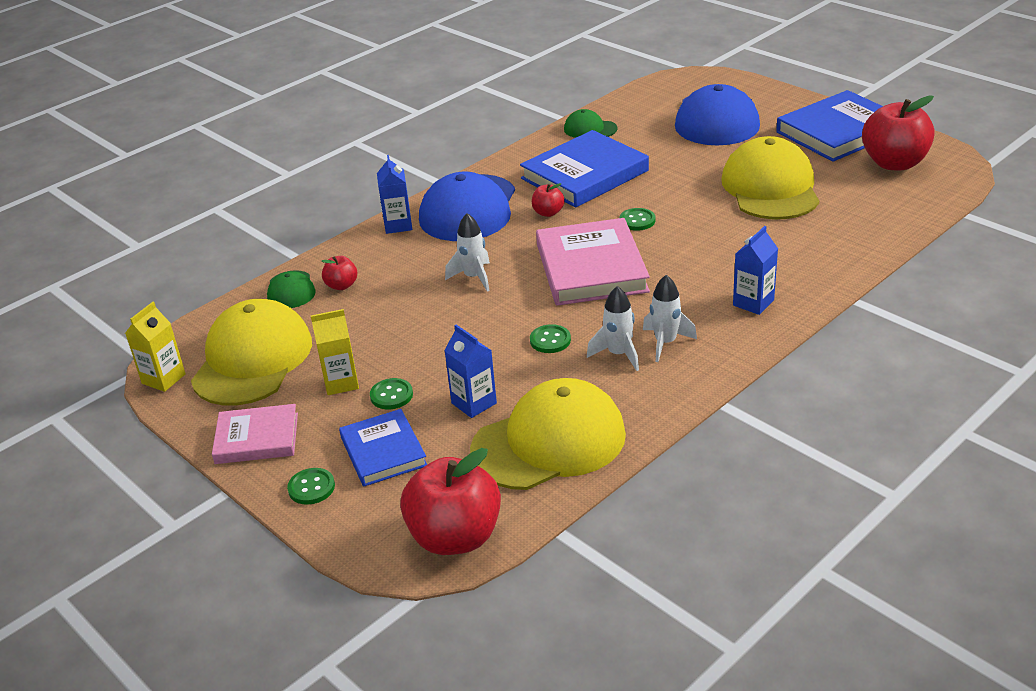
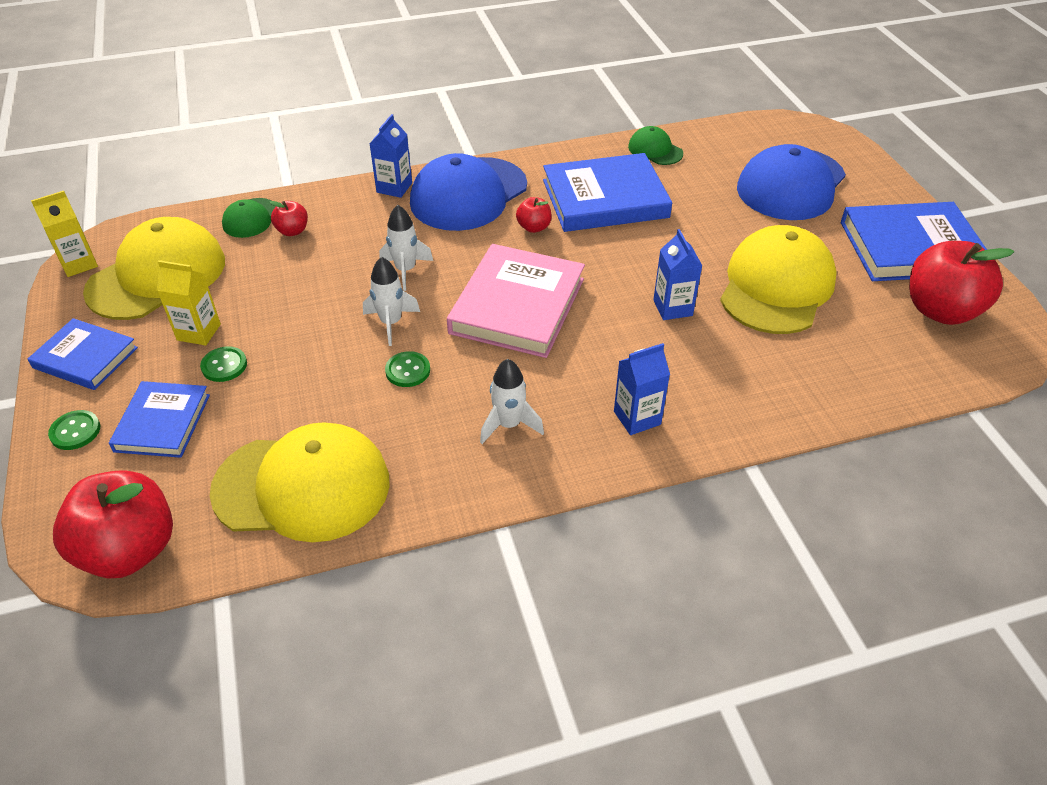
camera: 25 degrees right, 10 degrees up
pink book [212,404,298,464] -> blue book [28,318,138,390]
blue carton [444,325,497,418] -> blue carton moved to [653,229,702,320]
white rocket [587,286,639,371] -> white rocket moved to [363,257,420,346]
green button [619,208,655,231] -> none

